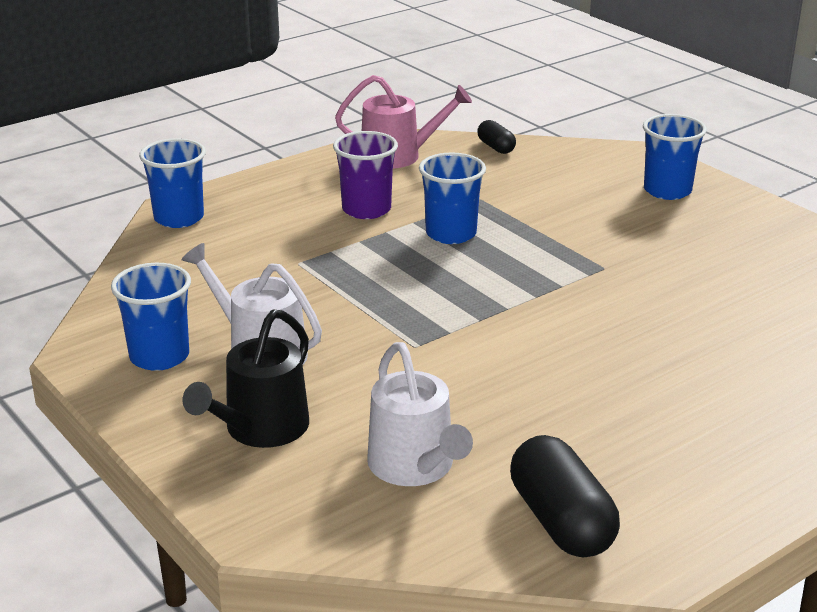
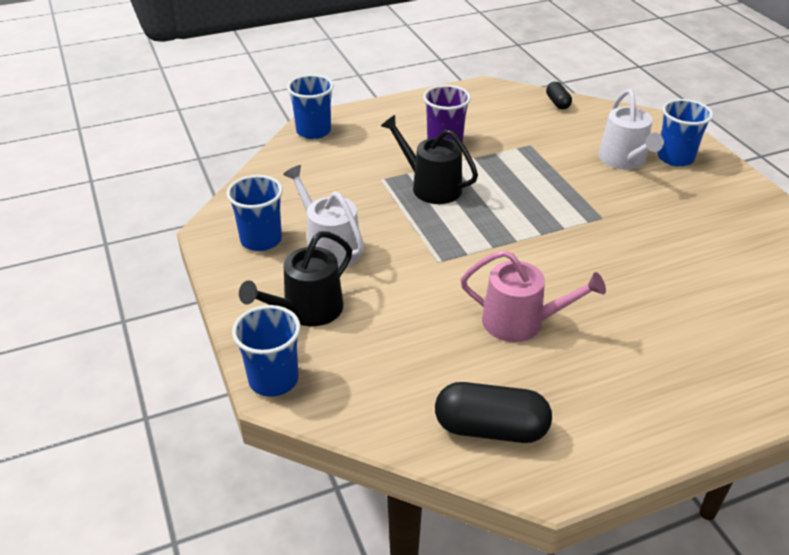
camera: 15 degrees right, 10 degrees up
pink watering can [335,75,472,168] -> pink watering can moved to [461,250,606,342]
white watering can [367,342,473,486] -> white watering can moved to [599,89,664,170]
blue cup [419,153,486,244] -> blue cup moved to [232,305,301,397]
black capsule [510,435,620,558] -> black capsule turned 75 degrees counterclockwise [435,382,552,443]
none -> black watering can [381,115,478,204]

